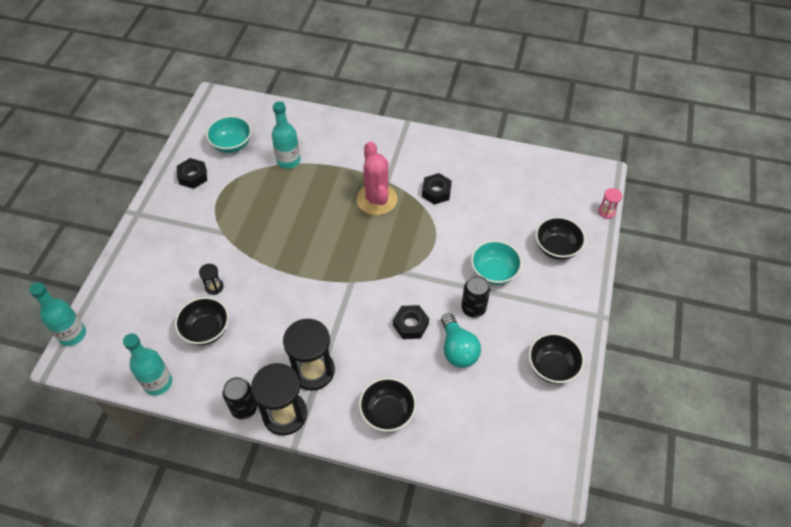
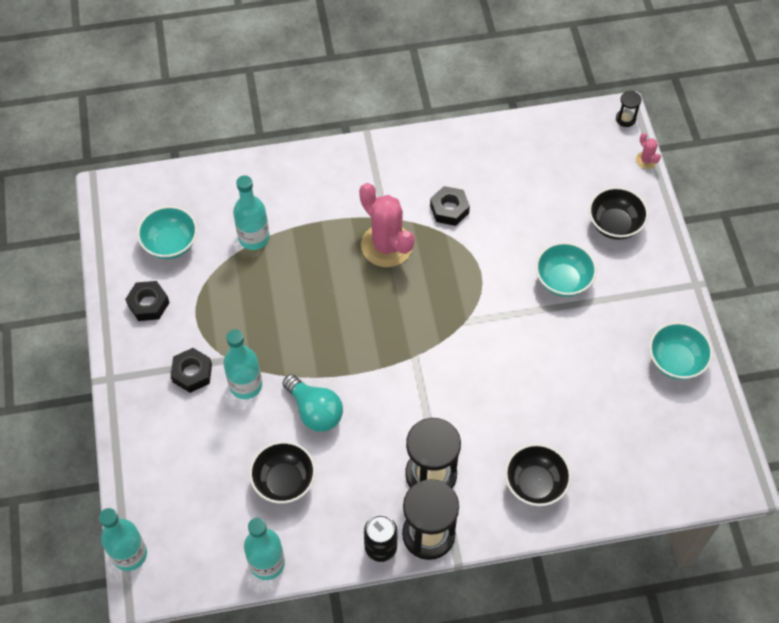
camera: 25 degrees left, 5 degrees up
black hourglass [199,264,224,295] -> black hourglass moved to [616,91,642,127]
black nut [393,305,429,339] -> black nut moved to [171,348,212,393]
turquoise light bulb [441,313,481,368] -> turquoise light bulb moved to [283,374,343,432]
black can [461,276,490,318] -> none
black bowl [529,333,584,384] -> turquoise bowl [649,322,713,380]
pink hourglass [598,188,622,219] -> pink cactus [636,133,661,169]
none -> turquoise bottle [223,329,262,399]

